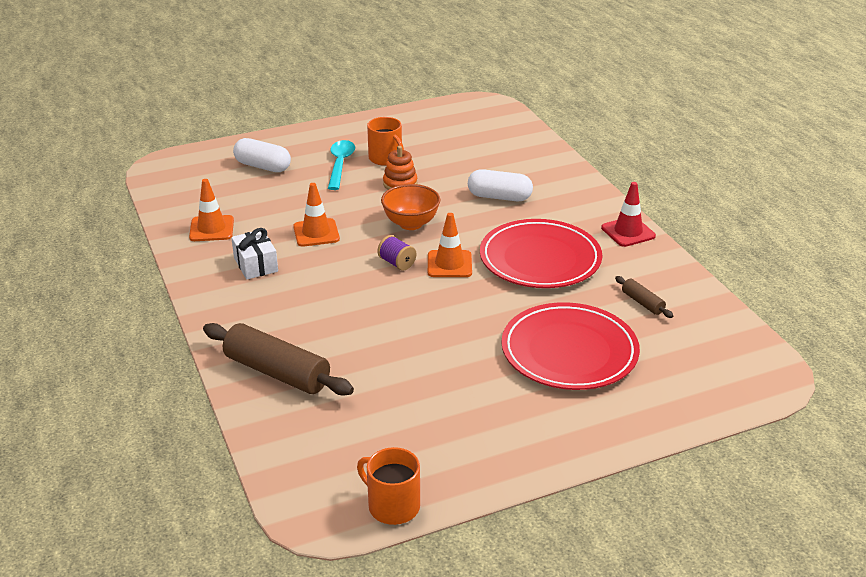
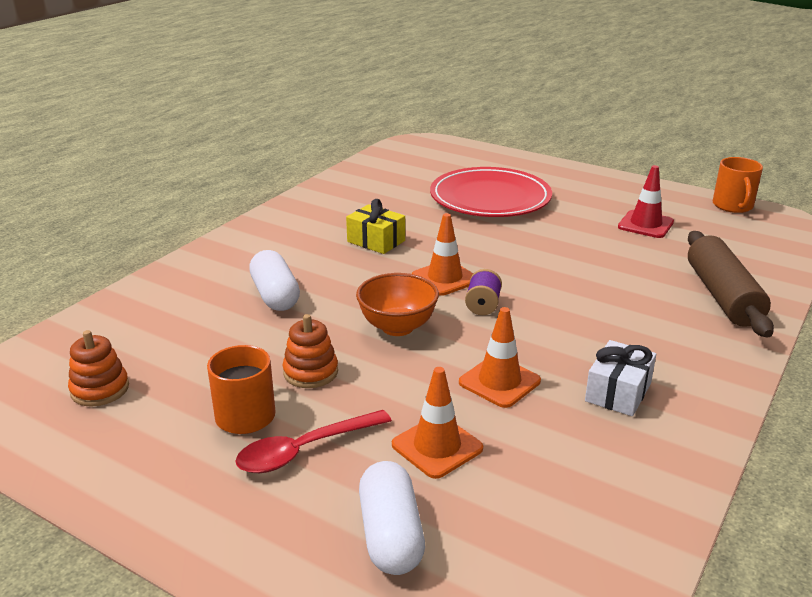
camera: 125 degrees left, 5 degrees down
orange traffic cone [189,179,234,241] -> orange traffic cone moved to [392,367,483,479]
turquoise spoon [328,140,355,190] -> red spoon [235,410,392,473]
red plate [480,219,602,288] -> yellow gift [346,199,405,254]
red traffic cone [601,182,656,247] -> red traffic cone moved to [618,165,674,238]
brown rolling pin [615,276,673,318] -> none
none -> orange stacking toy [68,330,129,407]

